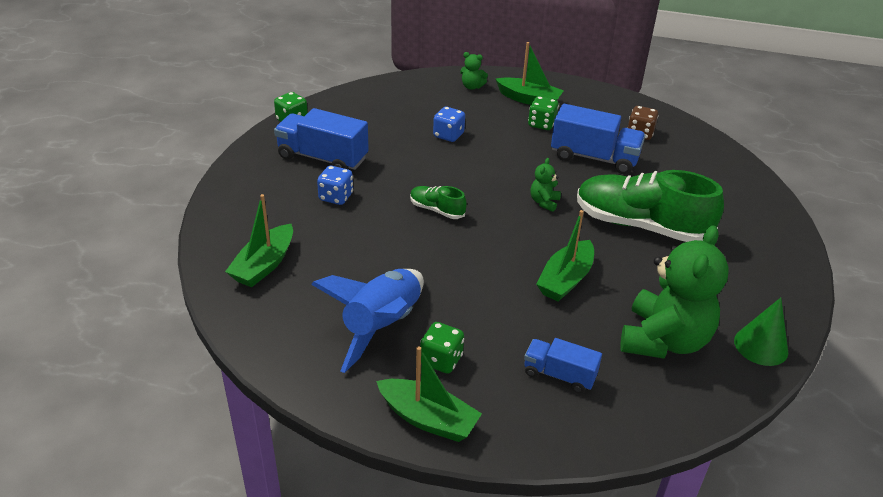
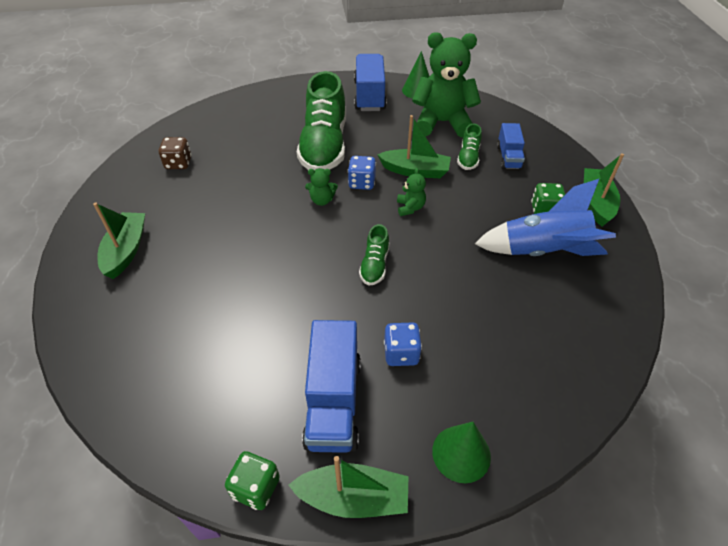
camera: 110 degrees left, 10 degrees up
green boat [225,194,293,287] -> green boat moved to [288,456,408,518]
blue dice [433,107,465,142] -> blue dice moved to [348,156,376,190]
green teddy bear [460,52,488,90] -> green teddy bear moved to [397,168,426,216]
green dice [528,96,559,130] -> none
blue truck [551,104,645,174] -> blue truck moved to [354,54,387,111]
none -> green cone [432,422,491,483]
none -> green shoe [457,124,482,170]

